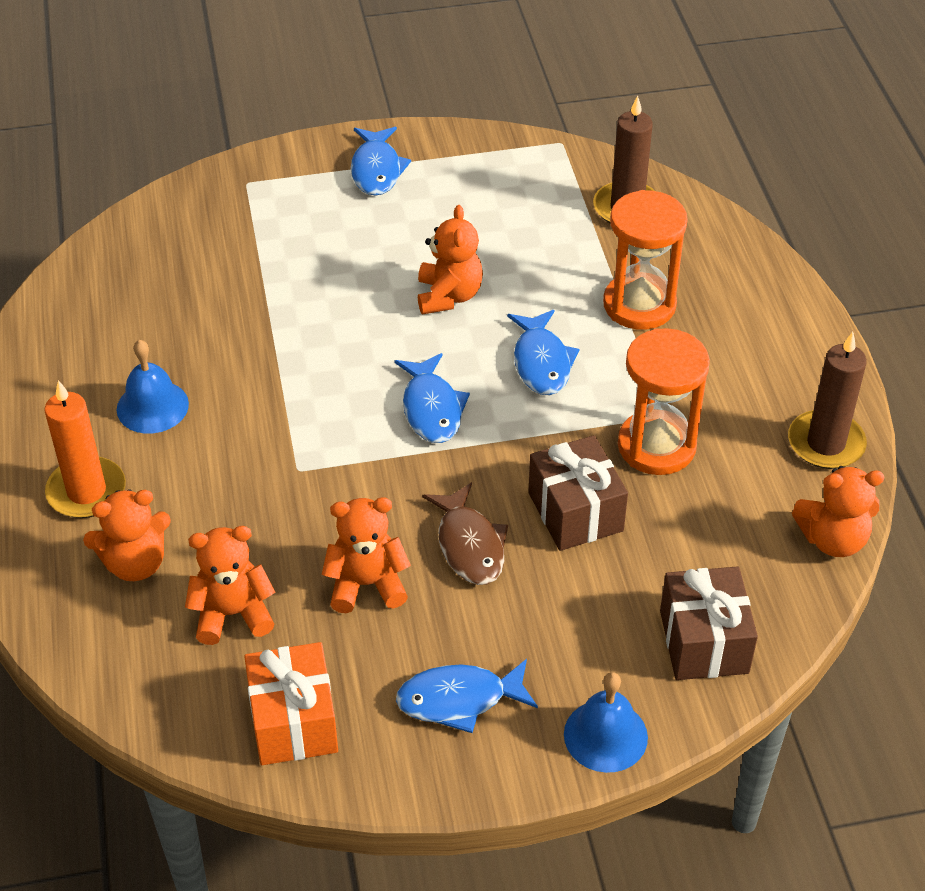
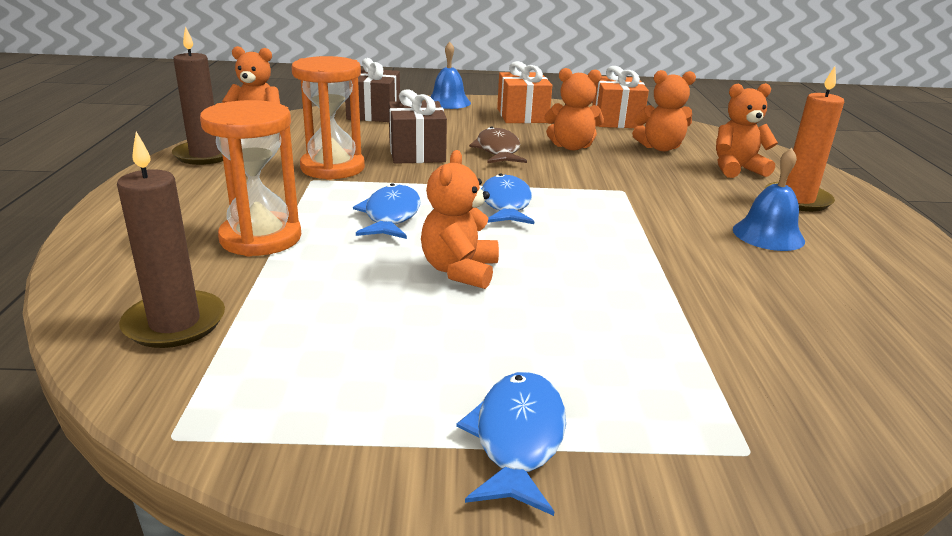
camera: 170 degrees left, 20 degrees down
blue fish [396,659,538,733] -> orange gift [497,61,552,123]

